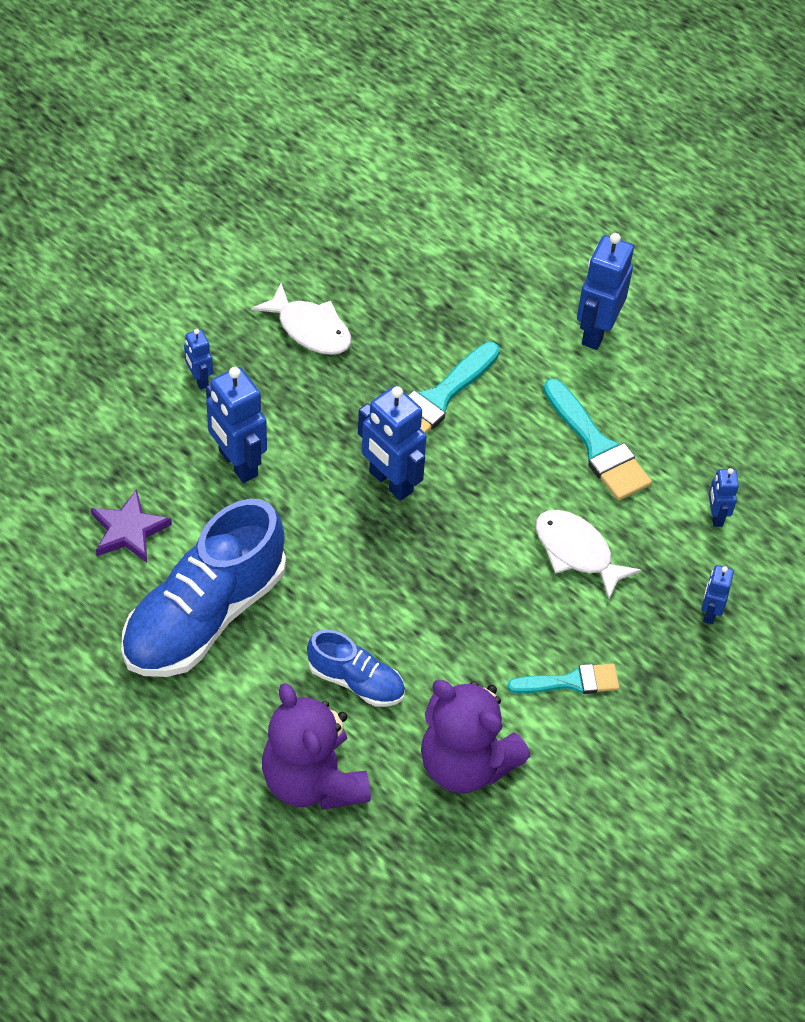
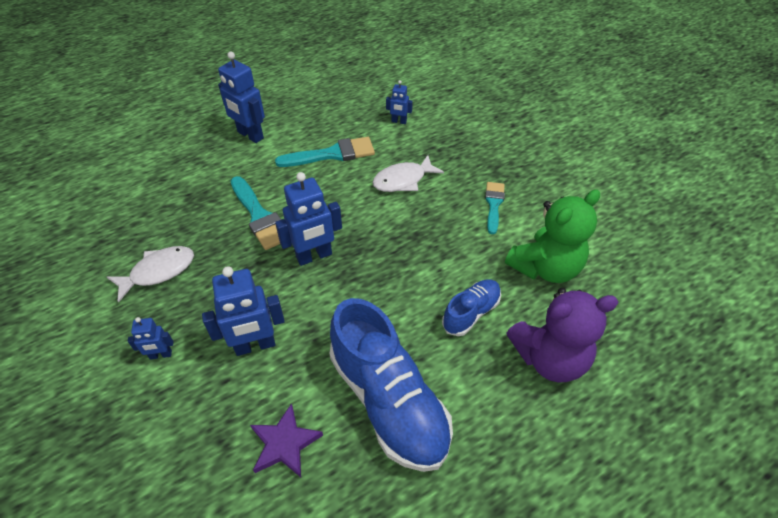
camera: 70 degrees left, 5 degrees down
purple teddy bear [421,680,531,793] -> green teddy bear [505,189,600,283]
blue robot [701,565,734,624] -> none

